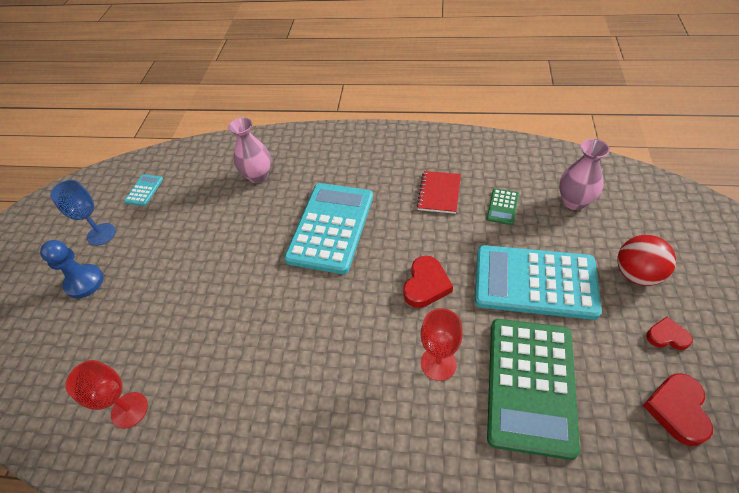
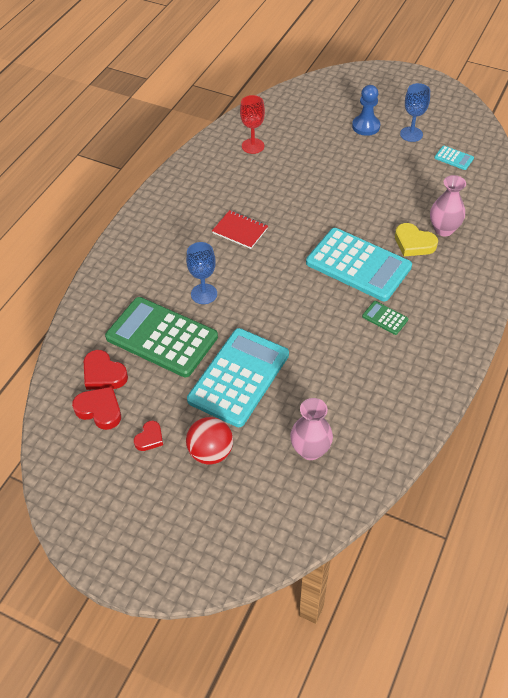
camera: 105 degrees right, 0 degrees up
red heart [403,256,453,308] -> red heart moved to [84,350,128,390]
red notebook [417,171,461,214] -> red notebook moved to [212,210,268,249]
red goblet [421,308,463,381] -> blue goblet [186,242,217,304]
green calculator [487,188,519,225] -> green calculator moved to [362,301,408,335]
none -> yellow heart [395,223,438,256]

